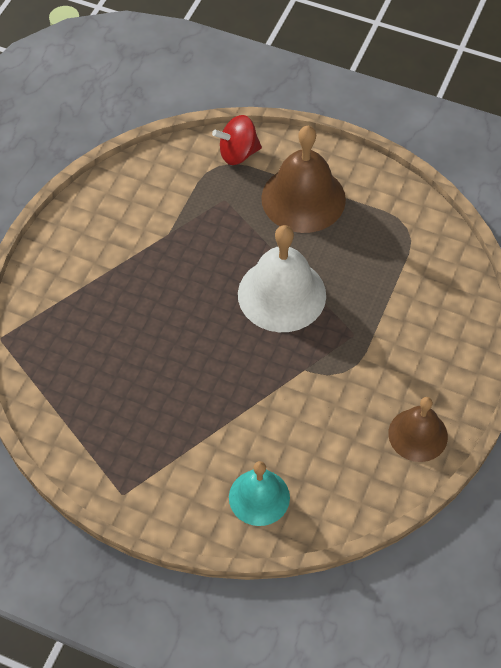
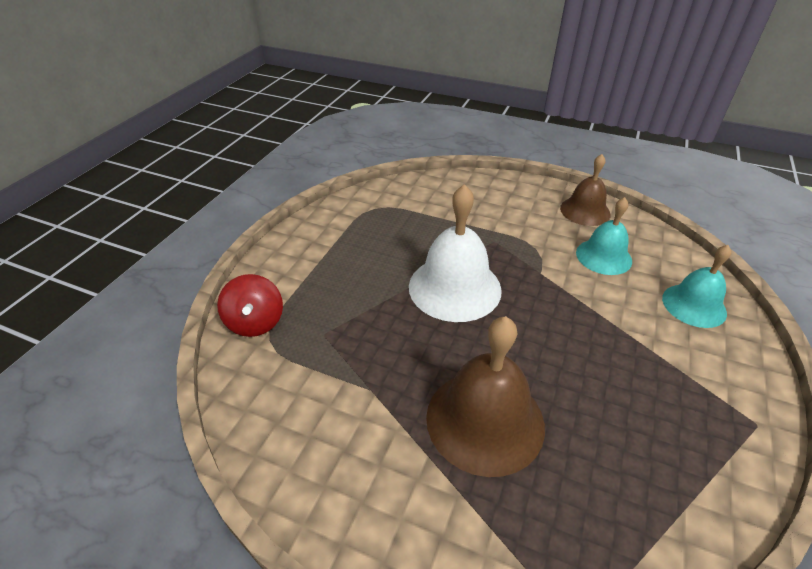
camera: 90 degrees left, 15 degrees down
brown bell [261,126,346,233] -> brown bell moved to [426,316,545,477]
none -> turquoise bell [576,197,632,275]

